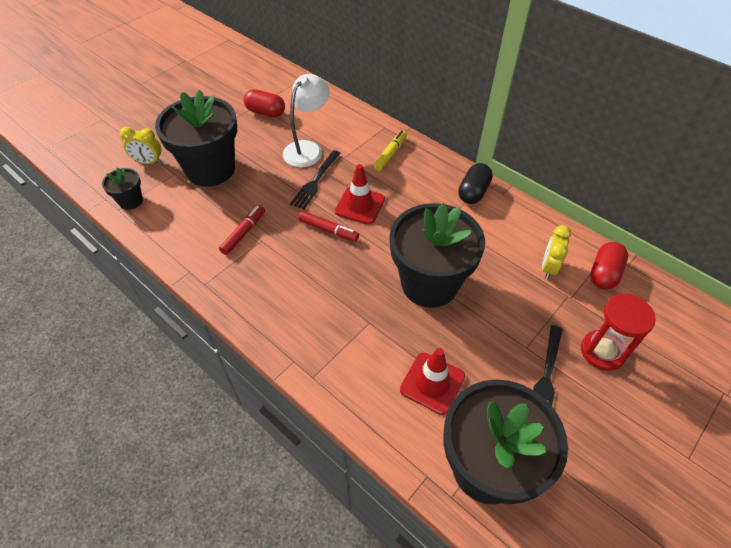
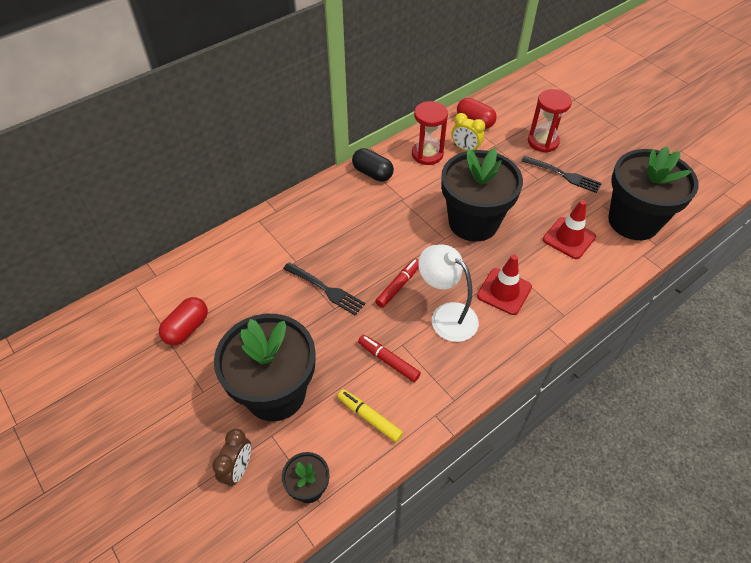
camera: 80 degrees left, 0 degrees up
yellow clock [120,127,162,164] -> brown clock [212,429,251,487]
white lamp [283,74,330,167] -> white lamp moved to [418,244,479,342]
red traffic cone [335,164,385,224] -> red traffic cone moved to [477,255,532,315]
yellow marker [374,130,407,171] -> yellow marker moved to [337,389,403,442]
none -> red hourglass [412,101,448,165]

